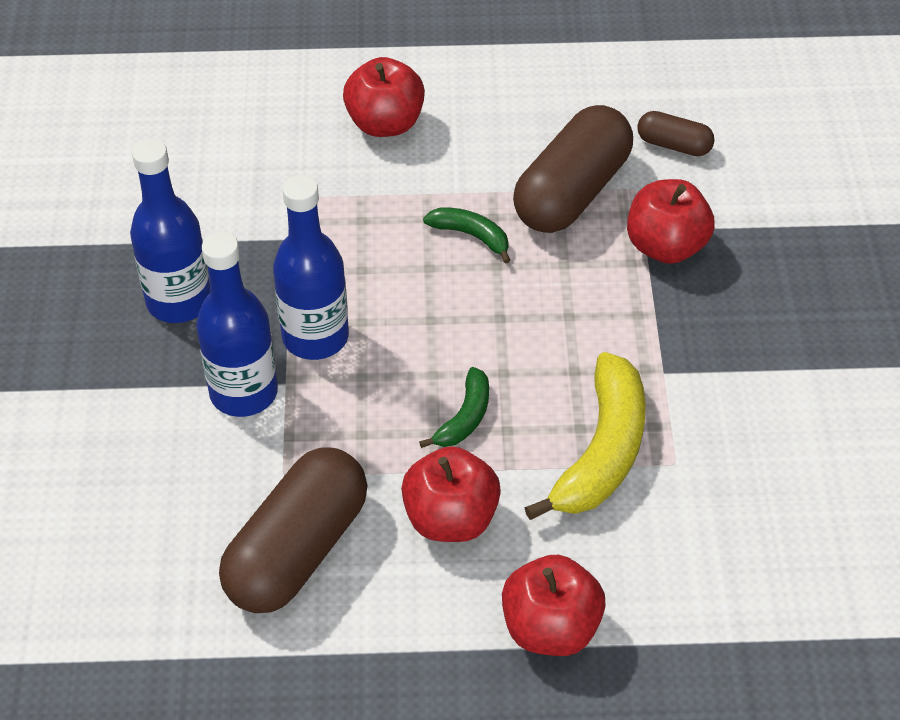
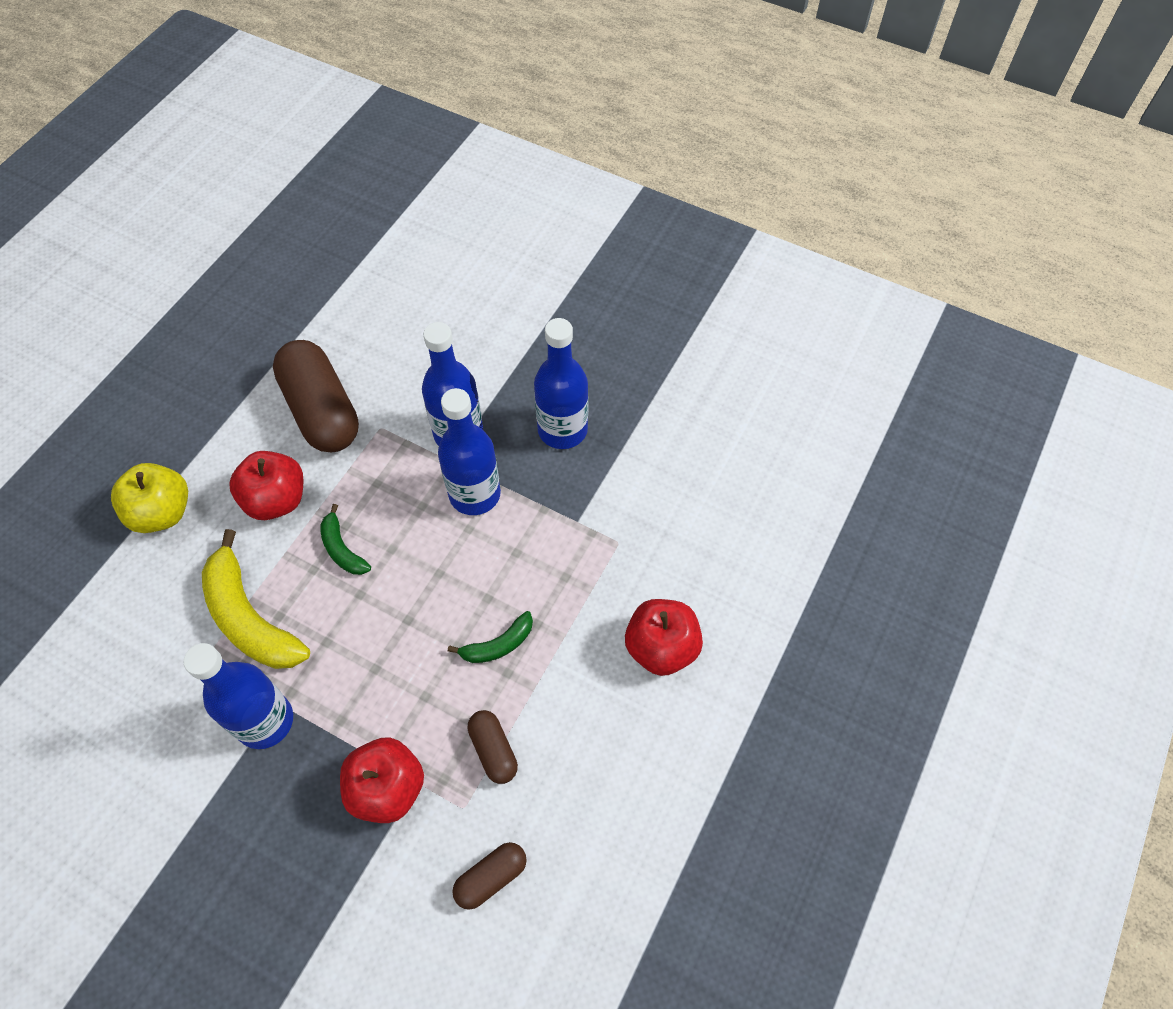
camera: 120 degrees right, 10 degrees up
red apple [502,555,606,656] -> yellow apple [111,463,188,533]
brown capsule [513,105,633,233] -> brown capsule [467,710,518,784], size x0.49
none -> blue bottle [183,643,293,749]

